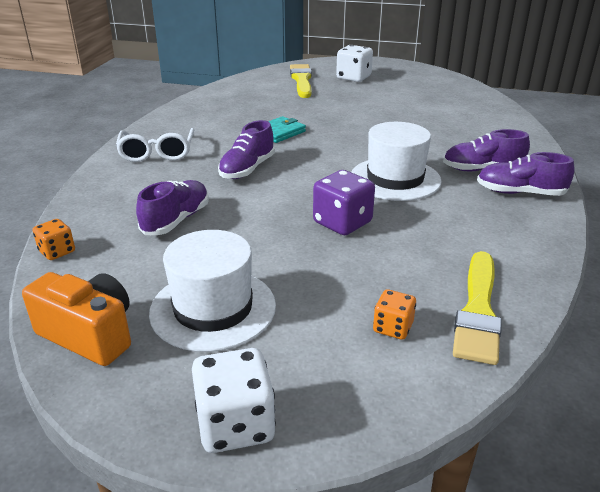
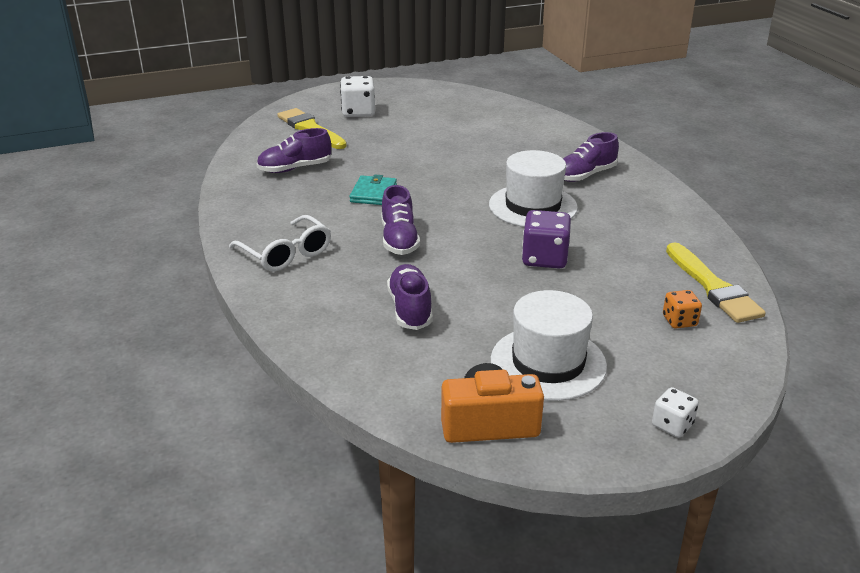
camera: 35 degrees left, 0 degrees up
orange dice [33,219,75,260] -> none
white dice [192,348,276,453] -> white dice [652,387,699,438], size x0.58
purple shoe [477,152,575,196] -> purple shoe moved to [256,128,331,173]

